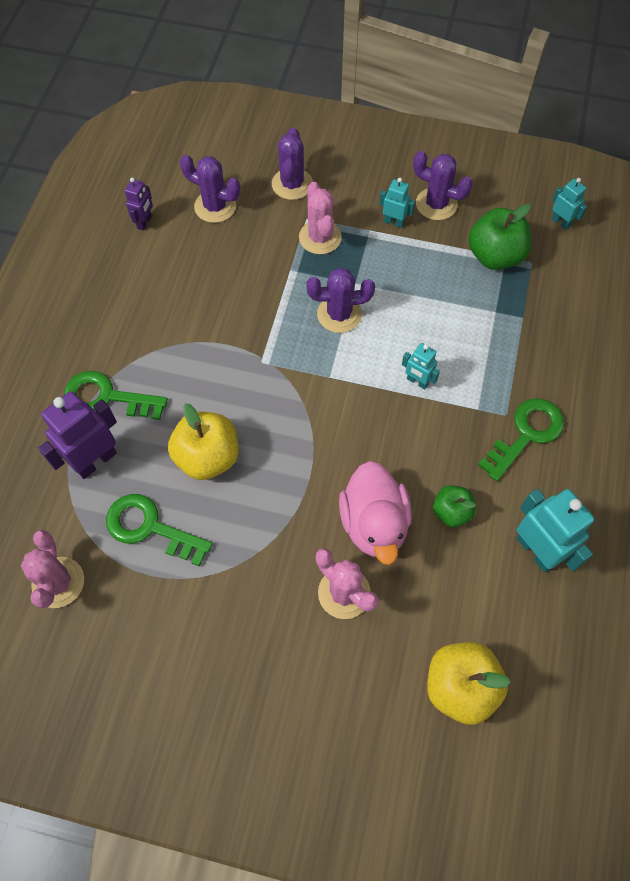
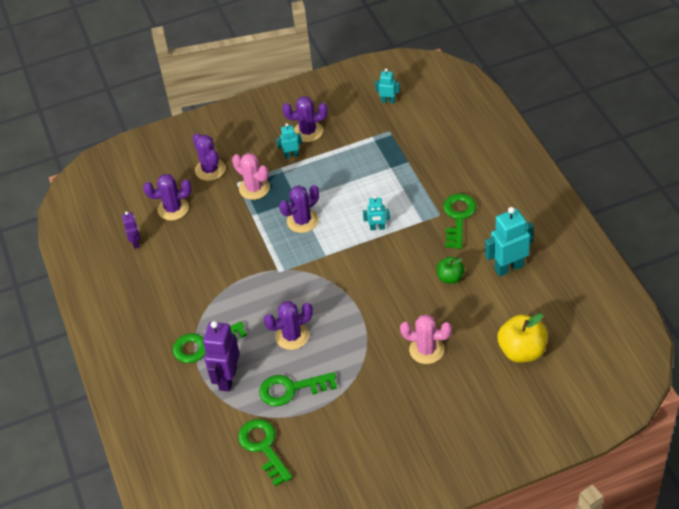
camera: 30 degrees left, 15 degrees down
pink cactus [21,530,84,608] -> green key [238,419,292,486]
yellow apple [168,403,239,480] -> purple cactus [264,301,313,350]
pink duck [339,461,412,565] -> none
green apple [468,204,531,270] -> none
turquoise robot [517,489,595,572] -> turquoise robot turned 45 degrees counterclockwise [485,207,534,276]

